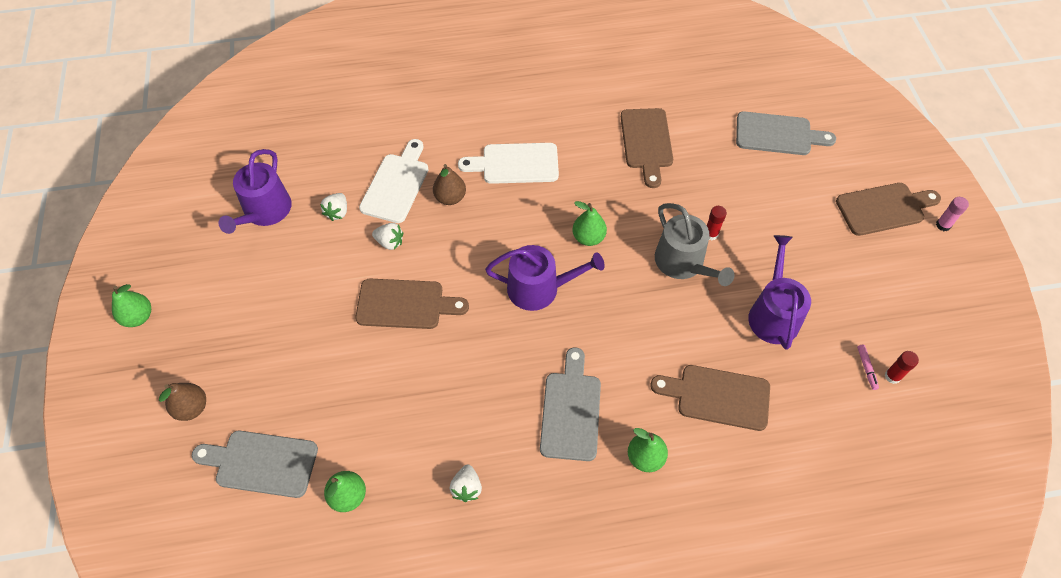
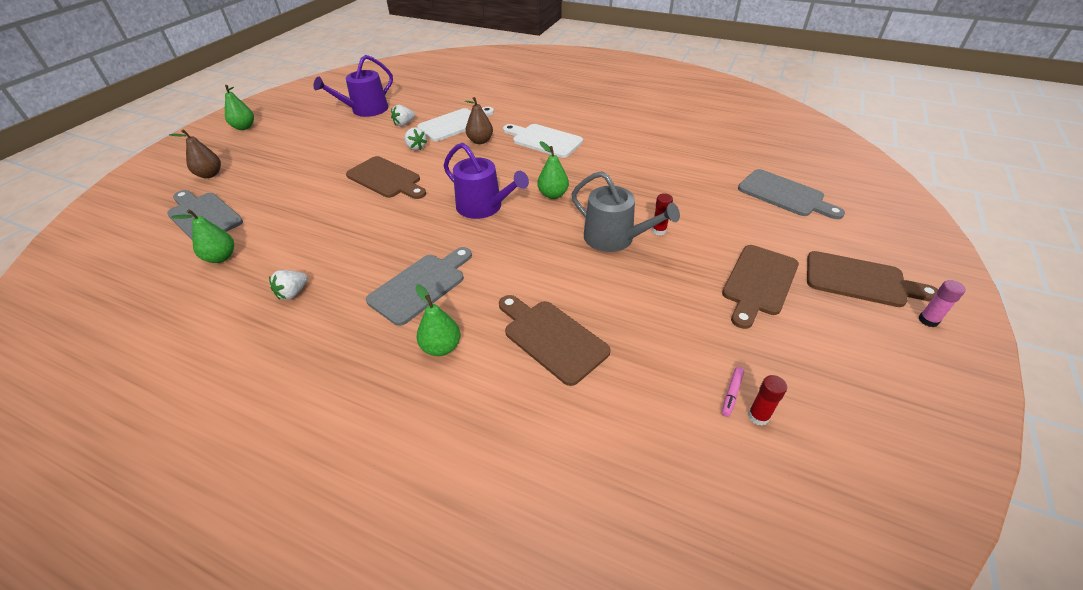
camera: 35 degrees right, 15 degrees down
brown cutting board [621,108,673,188] -> brown cutting board moved to [722,245,799,329]
grey watering can [655,203,735,286] -> grey watering can turned 60 degrees counterclockwise [571,171,680,252]
purple watering can [748,235,811,350] -> none

